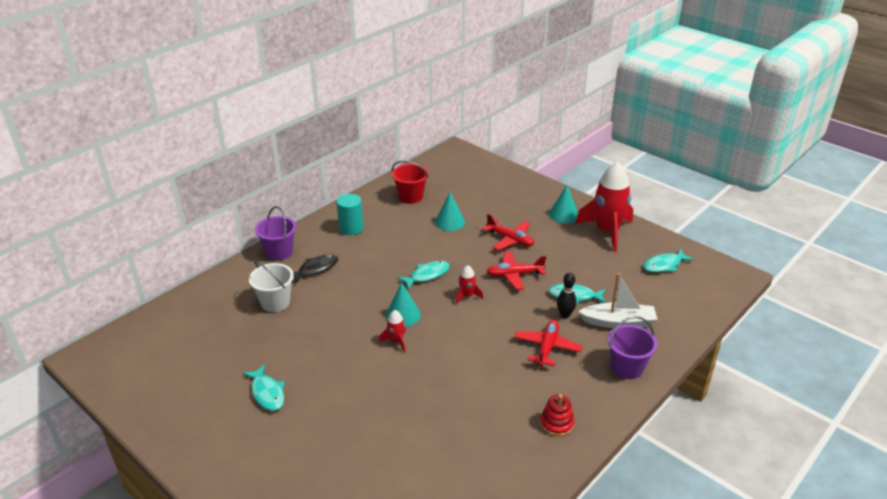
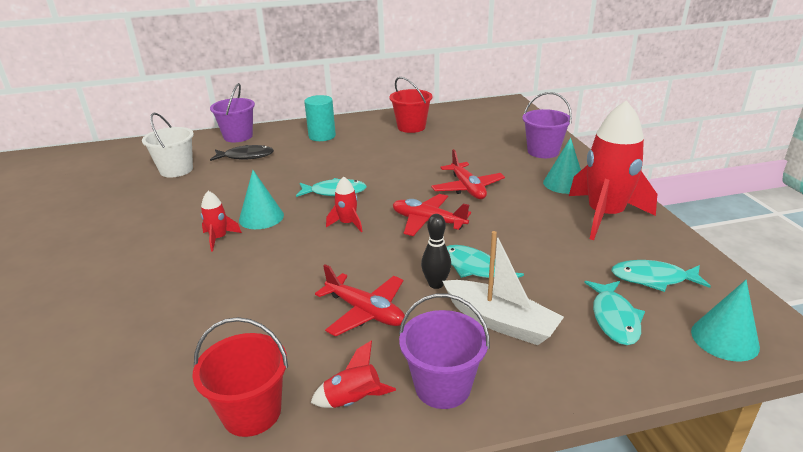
camera: 35 degrees right, 5 degrees down
turquoise fish [242,364,285,411] -> turquoise fish moved to [584,281,645,345]
turquoise cone [435,192,465,231] -> turquoise cone moved to [691,280,760,362]
red plane [514,320,582,367] -> red plane turned 75 degrees clockwise [315,264,405,337]
red stacking toy [540,394,574,437] -> red bucket [192,317,288,437]
none -> red rocket [310,341,396,408]
none -> purple bucket [522,92,572,158]

